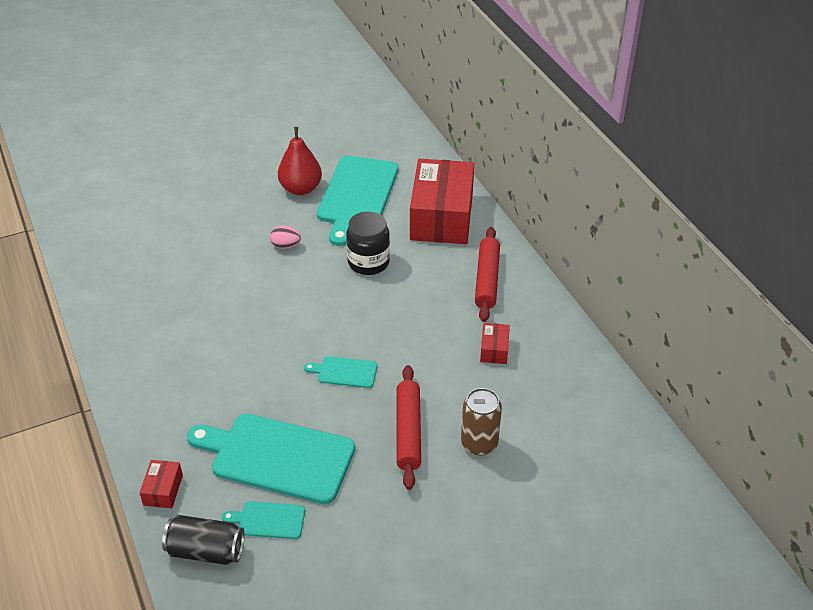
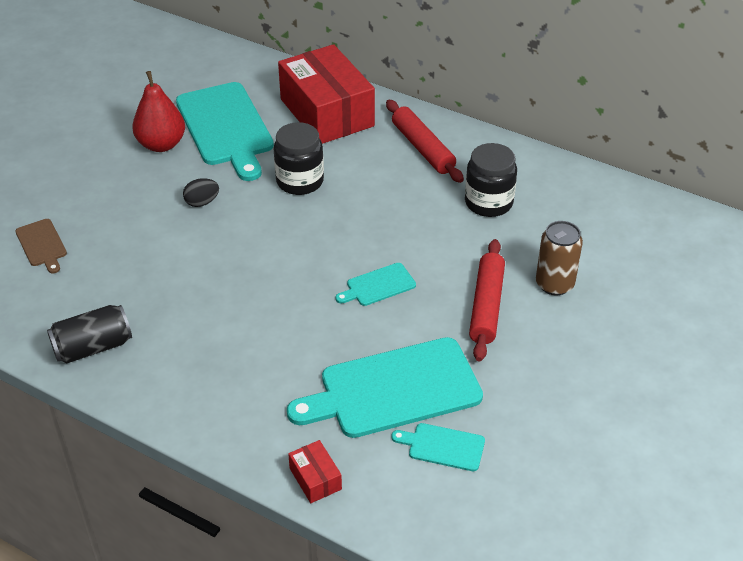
camera: 35 degrees left, 0 degrees up
black can [162,515,245,565] -> black can moved to [47,305,132,364]
turquoise cutting board [222,501,305,539] -> turquoise cutting board turned 45 degrees clockwise [391,423,485,471]
pink egg [270,225,301,249] -> black egg [183,178,219,207]
red rolling pin [397,365,421,490] -> red rolling pin turned 45 degrees clockwise [469,239,505,361]
red box [480,323,510,364] -> black jar [465,143,517,217]
none -> brown cutting board [15,219,67,274]

